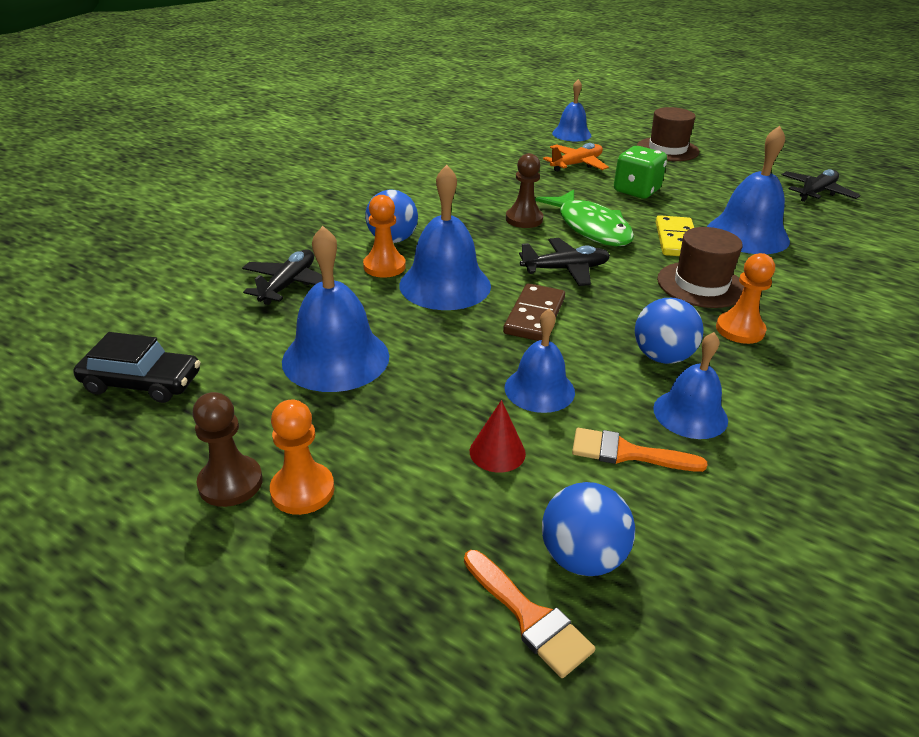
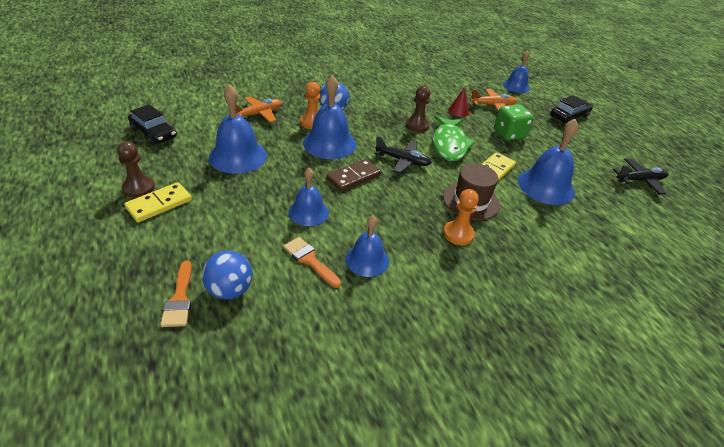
camera: 30 degrees right, 5 degrees up
black plane [242,250,335,305] -> orange plane [236,96,282,122]
orange pawn [270,400,334,515] -> yellow domino [124,182,192,222]
red cone [470,400,526,473] -> red cone moved to [448,88,469,117]
blue ball [635,298,704,364] -> none
brown hat [637,107,699,161] -> black car [551,95,593,124]

